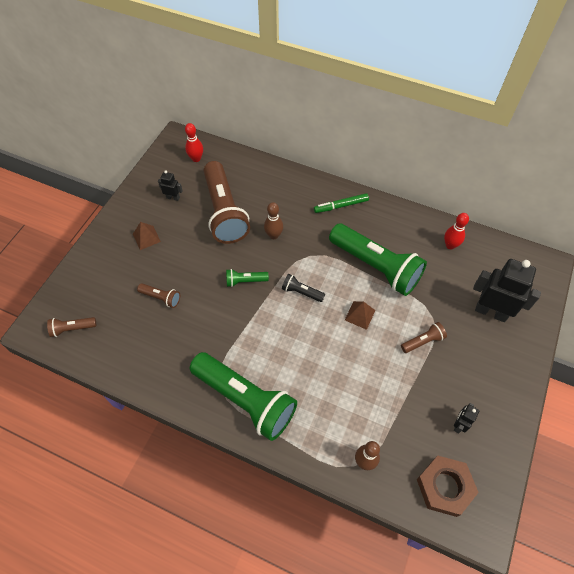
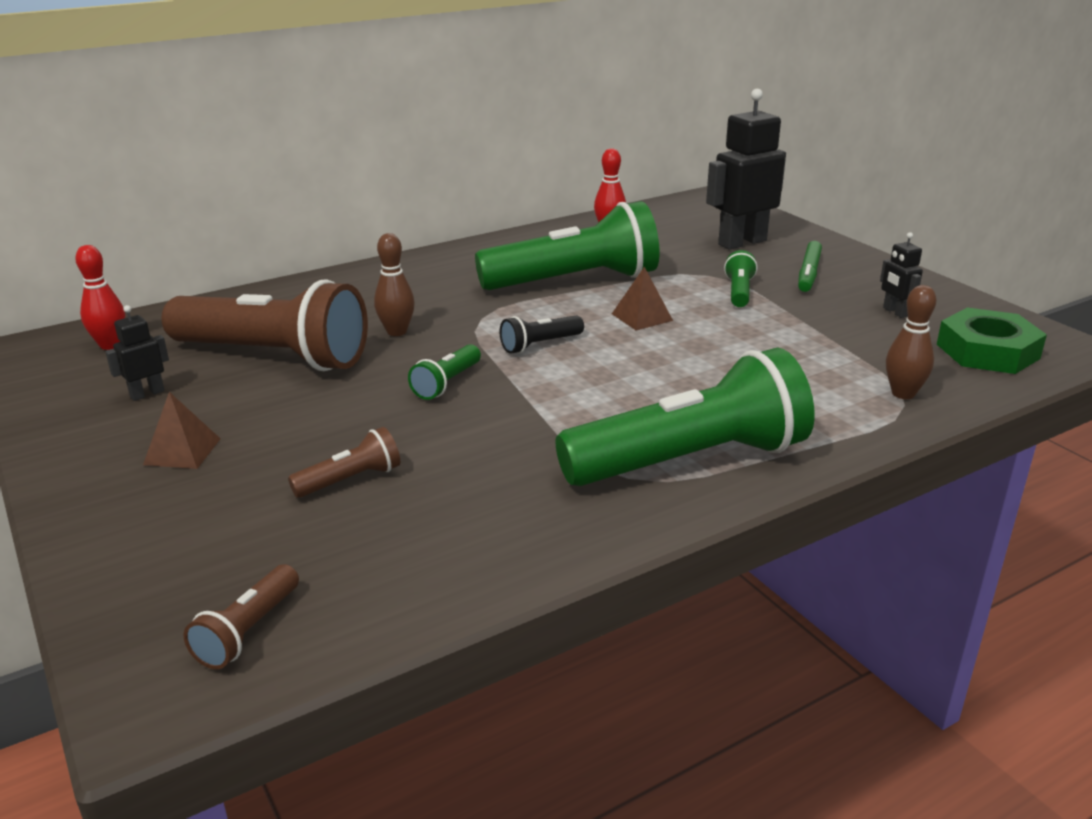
camera: 55 degrees left, 30 degrees down
green marker [314,193,369,213] -> green marker moved to [798,241,822,292]
brown flashlight [401,322,447,353] -> green flashlight [724,250,757,307]
brown nut [417,456,479,517] -> green nut [937,307,1047,374]

